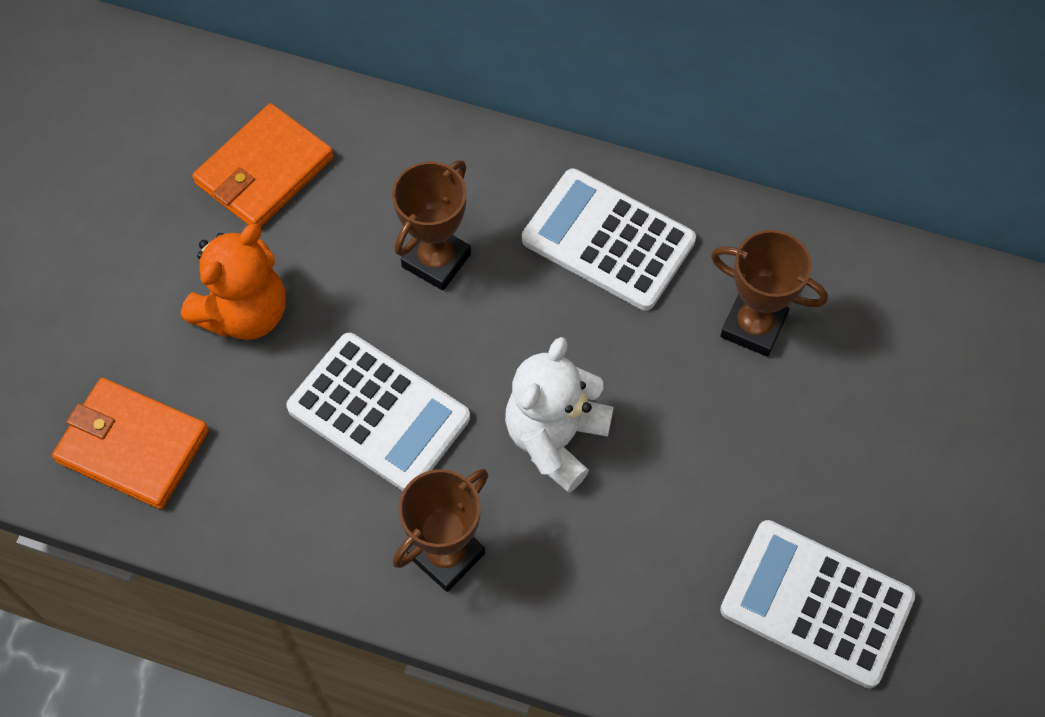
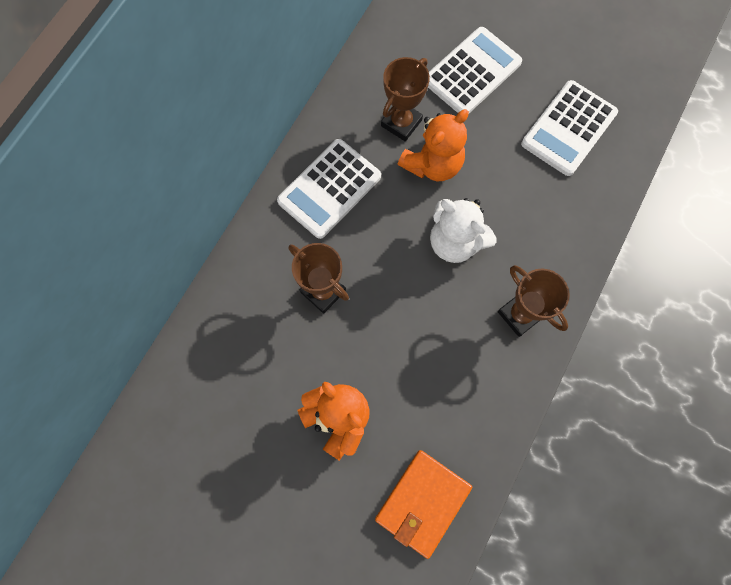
camera: 80 degrees left, 10 degrees up
orange wallet [192,103,334,227] -> none
white calculator [286,333,470,491] -> white calculator moved to [428,27,522,113]
none -> orange teddy bear [398,109,469,181]

